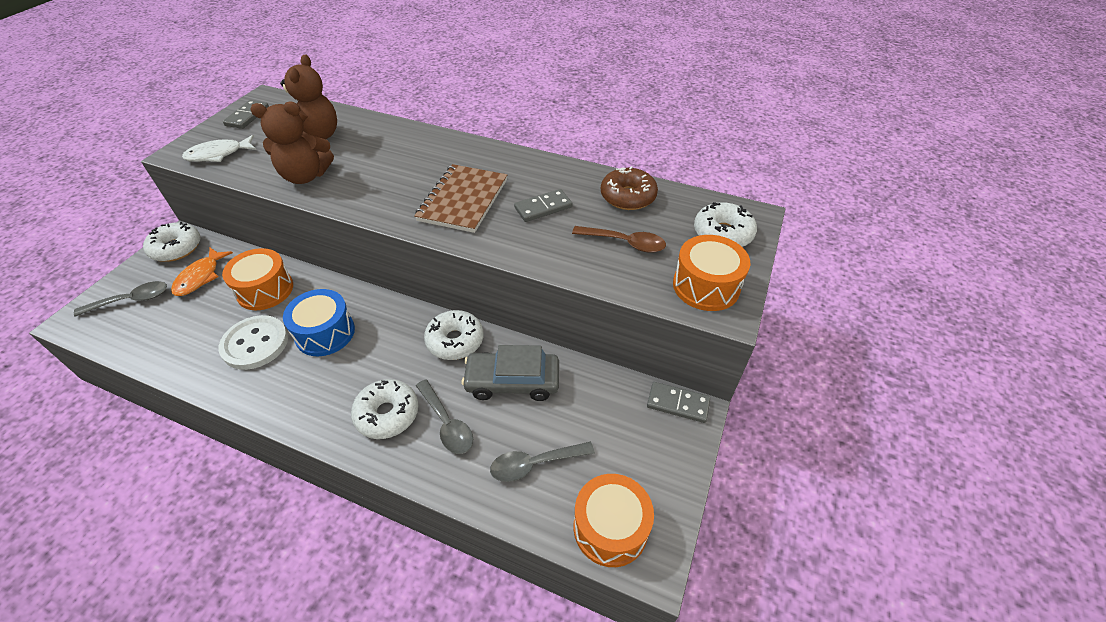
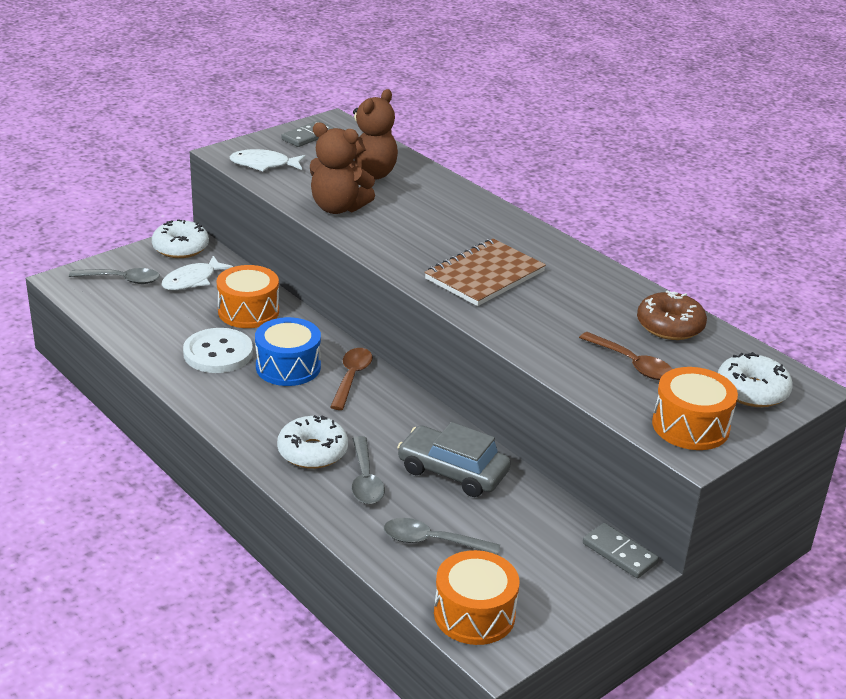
camera: 25 degrees right, 15 degrees down
orange fish [171,248,233,296] -> white fish [161,256,233,290]
white donut [424,310,484,360] -> none
grey domino [514,189,572,222] -> none
none -> brown spoon [330,348,373,410]

